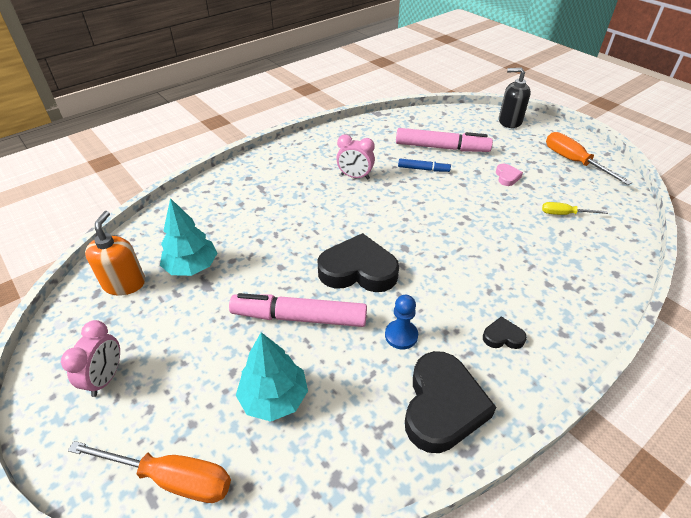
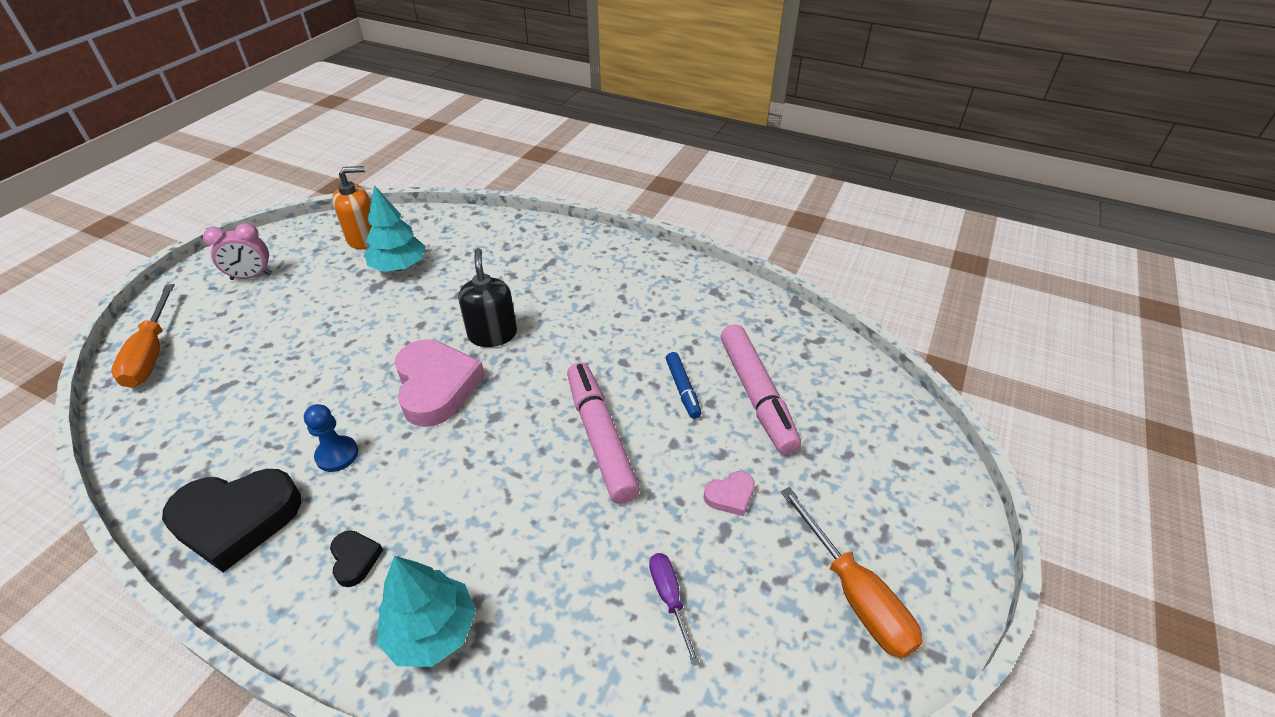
camera: 65 degrees right, 0 degrees up
pink marker [229,293,367,327] -> pink marker moved to [567,362,640,504]
turquoise tree [236,332,308,422] -> turquoise tree moved to [376,556,476,667]
black heart [318,233,399,292] -> pink heart [395,339,485,427]
pink clock [336,135,375,180] -> none
black soap dispenser [499,68,531,128] -> black soap dispenser moved to [458,248,517,347]
yellow screwdriver [542,202,608,215] -> purple screwdriver [649,553,700,666]
orange screwdriver [546,132,632,185] -> orange screwdriver turned 120 degrees clockwise [781,487,922,659]

